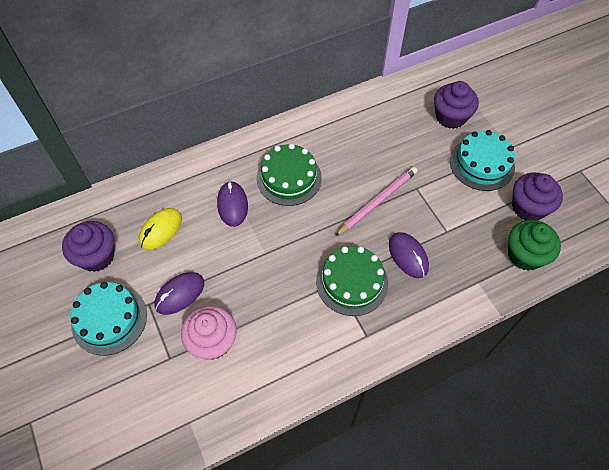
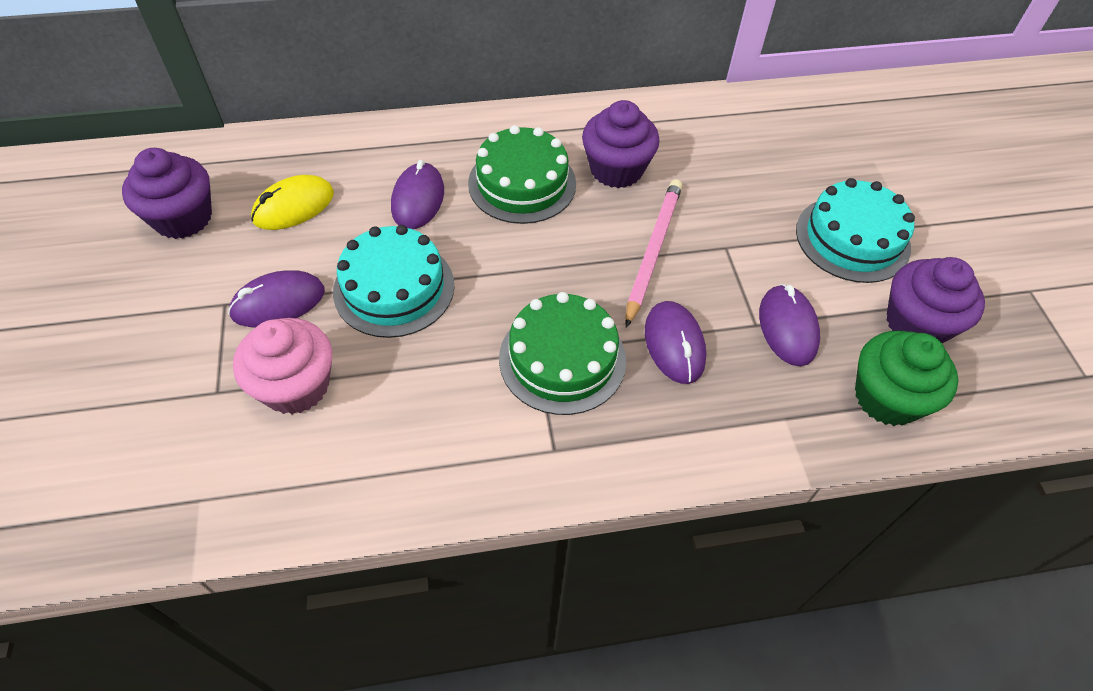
camera: 15 degrees right, 5 degrees down
turquoise cake [70,282,147,356] -> turquoise cake moved to [333,225,455,338]
pink pencil [335,167,418,236] -> pink pencil turned 45 degrees counterclockwise [625,179,682,328]
purple cupcake [434,81,479,129] -> purple cupcake moved to [582,100,659,188]
none -> purple mouse [759,284,820,366]

